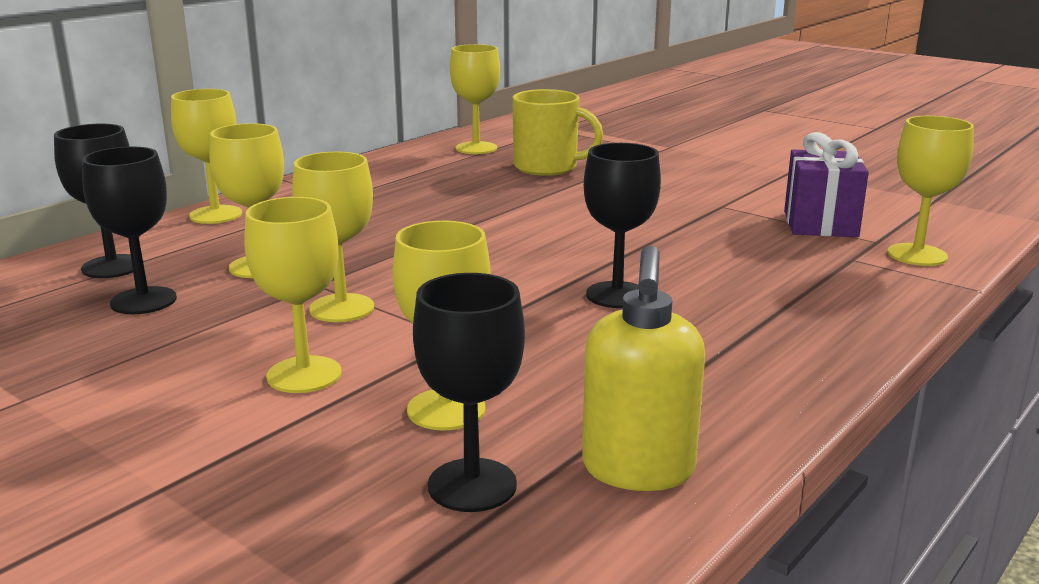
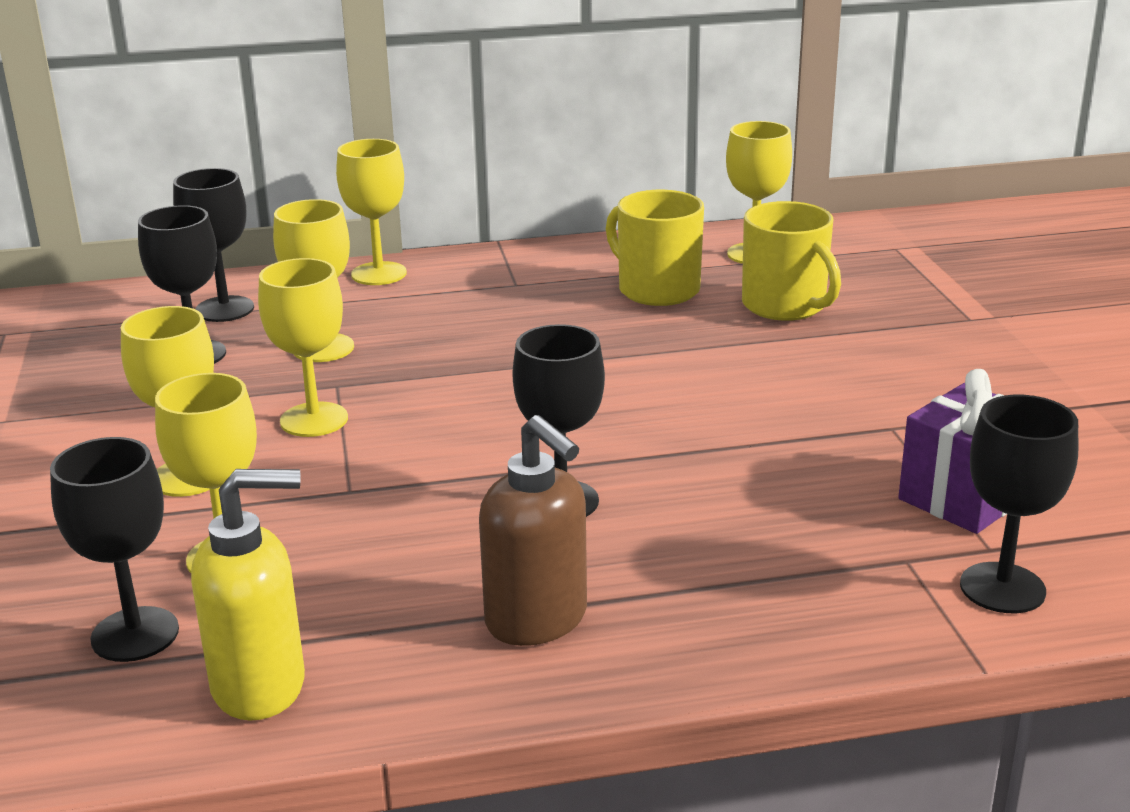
camera: 40 degrees right, 5 degrees up
yellow soap dispenser [582,246,705,491] -> yellow soap dispenser turned 150 degrees counterclockwise [191,469,305,720]
yellow goblet [887,116,974,266] -> black goblet [960,395,1078,613]
none -> brown soap dispenser [479,415,587,646]
none -> yellow mug [606,190,704,306]

